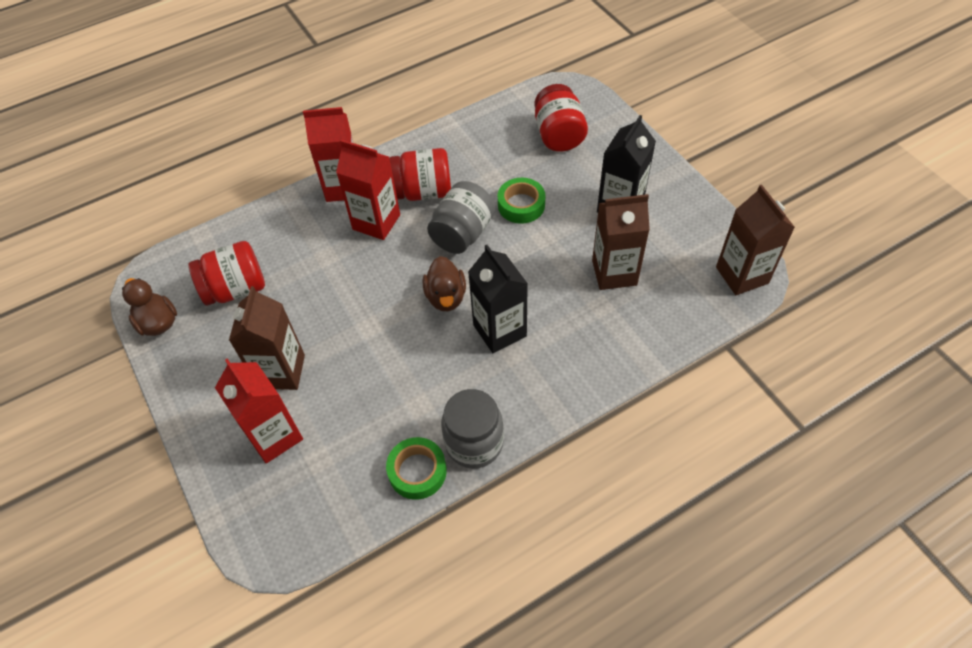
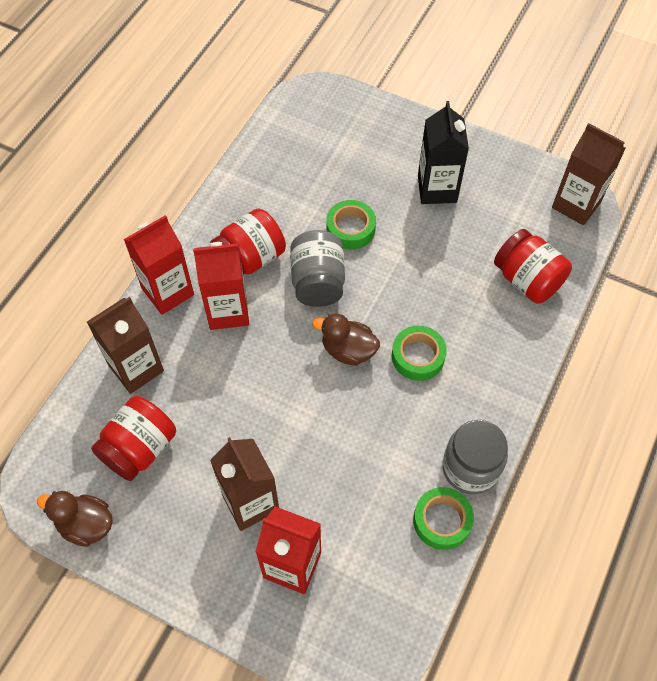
camera: 35 degrees left, 5 degrees up
brown duck [423,256,466,311] -> brown duck turned 150 degrees clockwise [312,313,380,366]
black carton [468,245,528,353] -> green tape [392,326,447,381]
red jar [535,84,588,152] -> red jar moved to [494,229,572,304]
brown carton [592,194,650,290] -> brown carton moved to [87,297,164,394]

